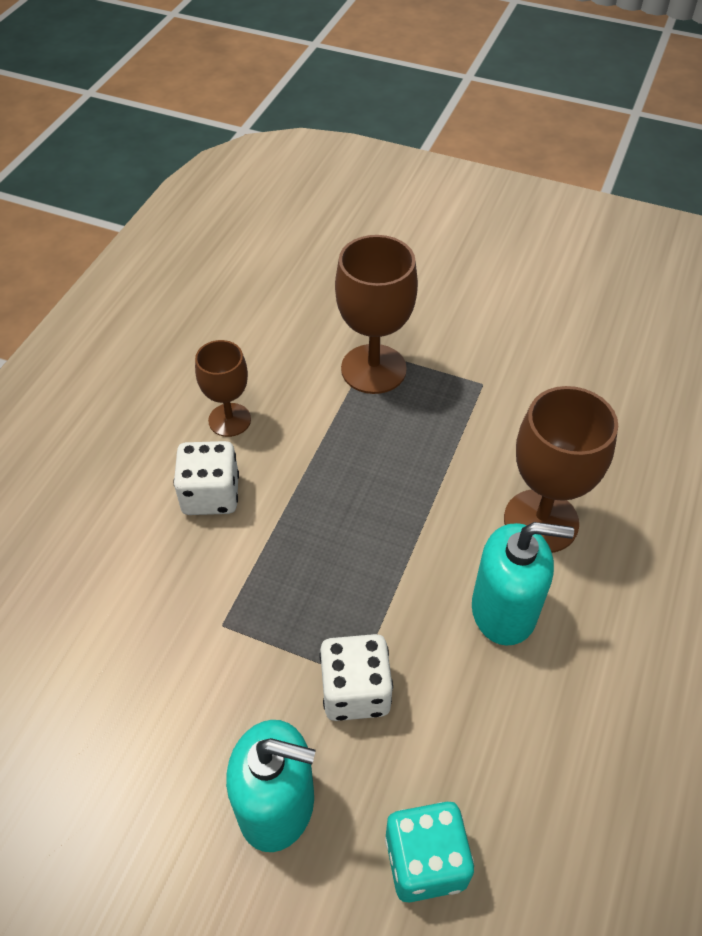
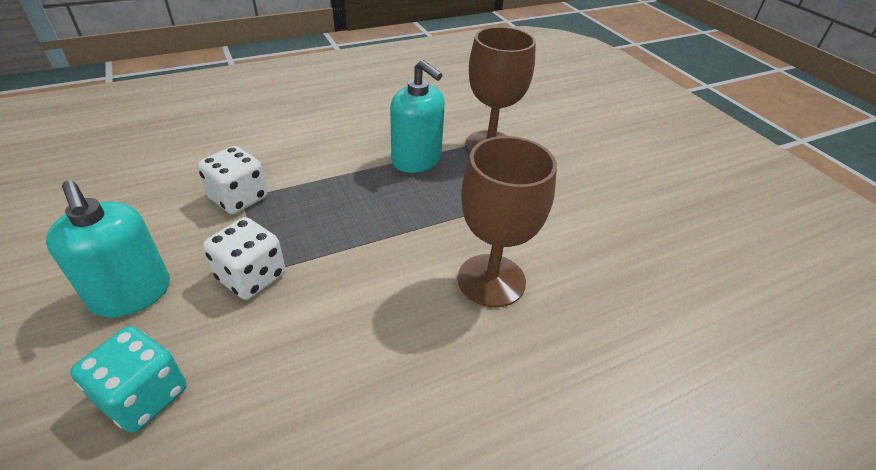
camera: 40 degrees right, 10 degrees down
white dice [173,441,239,515] -> white dice moved to [197,146,268,214]
brown goblet [195,340,251,437] -> none
turquoise soap dispenser [472,522,574,646] -> turquoise soap dispenser moved to [390,60,445,173]

